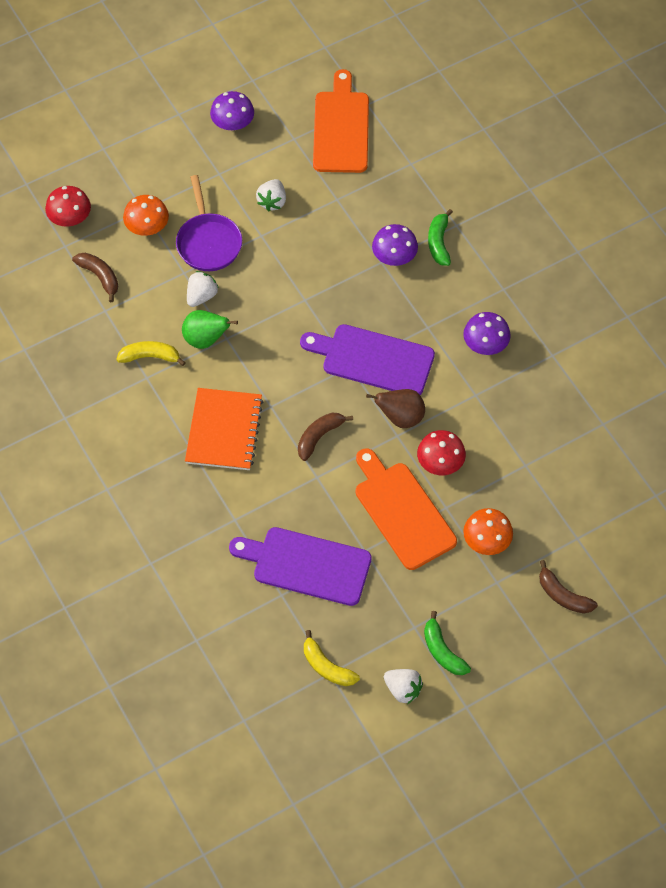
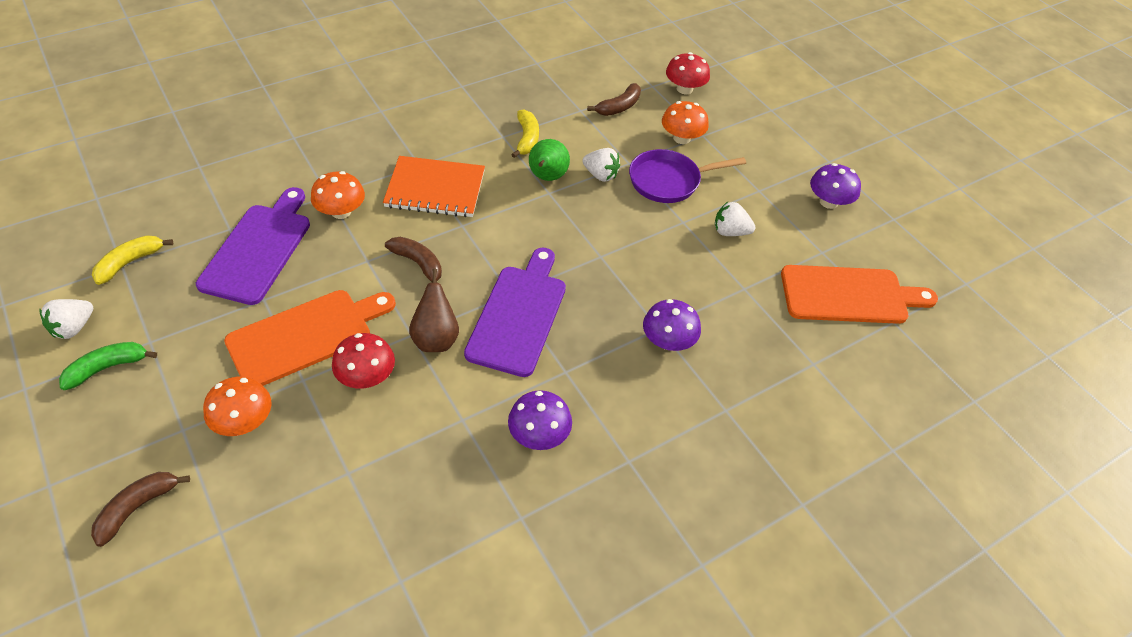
camera: 85 degrees right, 10 degrees down
green banana [428,209,453,266] -> none
none -> orange mushroom [311,171,365,219]

